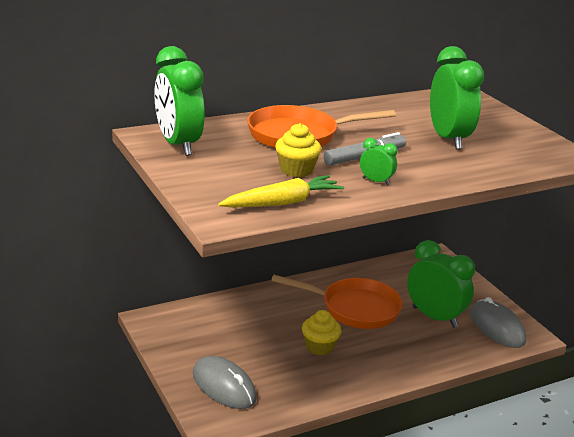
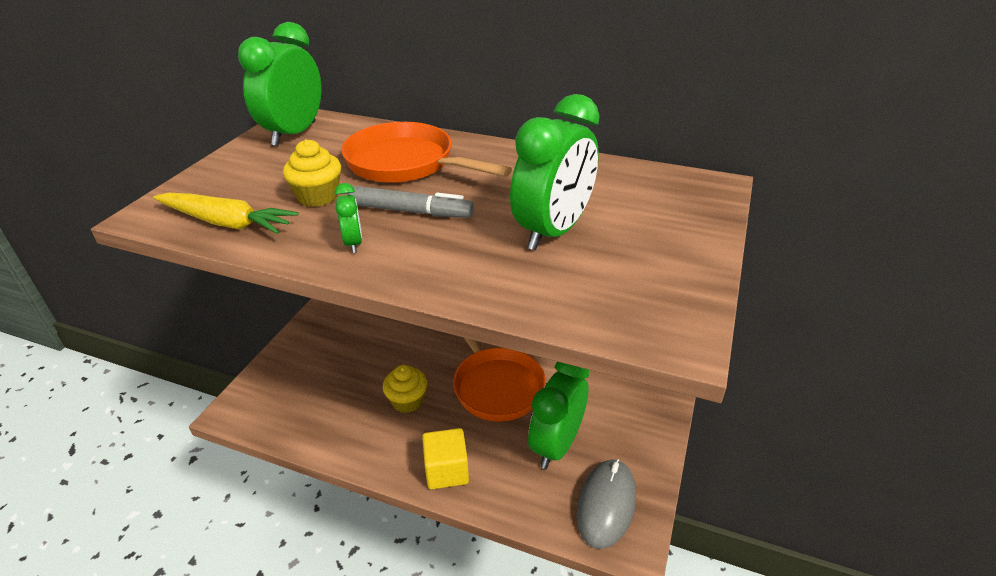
camera: 50 degrees right, 10 degrees up
grey mouse [193,356,257,409] -> none
green clock [407,240,475,328] -> green clock turned 150 degrees counterclockwise [528,362,589,469]
none -> yellow cube [422,428,469,489]

